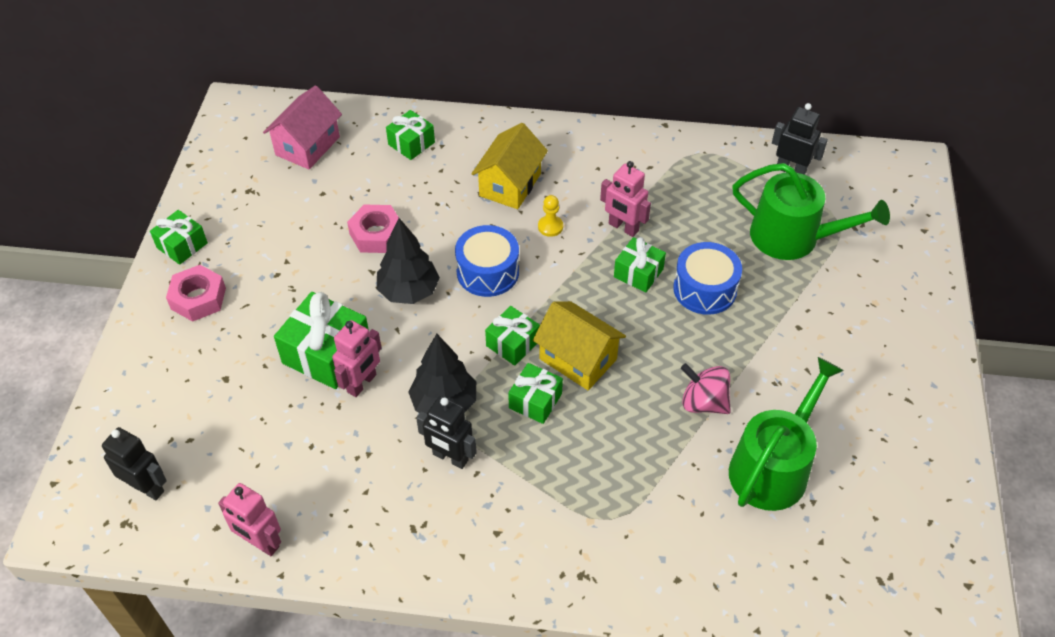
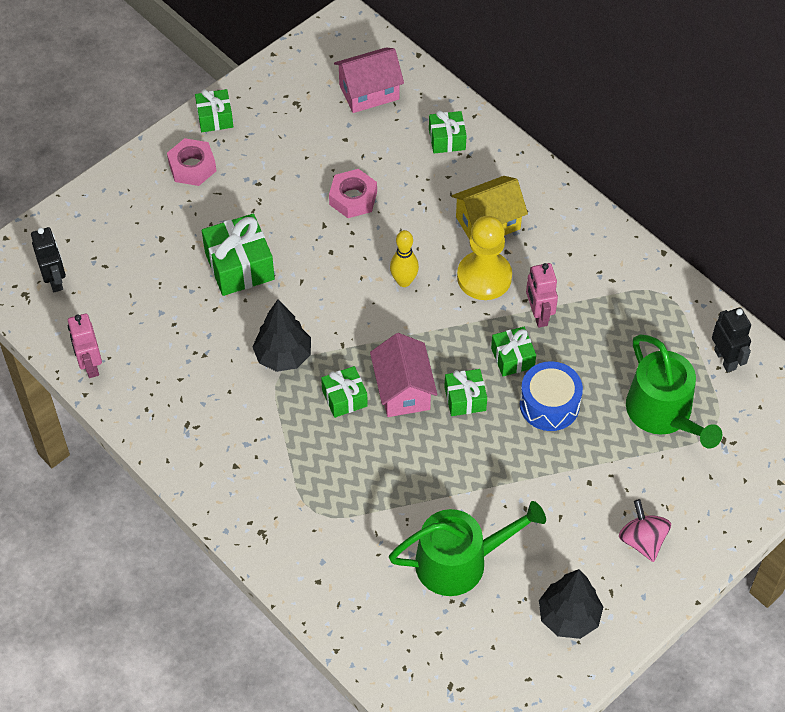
camera: 40 degrees right, 5 degrees up
pink robot [332,320,382,397] -> none
black tree [377,218,440,304] -> black tree moved to [539,569,603,639]
black robot [416,396,477,469] -> none
blue drum [455,225,519,297] -> yellow bowling pin [390,230,419,287]
green gift [485,306,540,366] -> green gift moved to [444,369,487,416]
yellow house [533,301,626,390] -> pink house [370,333,437,417]
yellow pawn [538,195,563,237] -> yellow pawn [457,216,512,300], size x2.28
pink spinning top [681,363,731,414] -> pink spinning top moved to [619,499,671,562]

